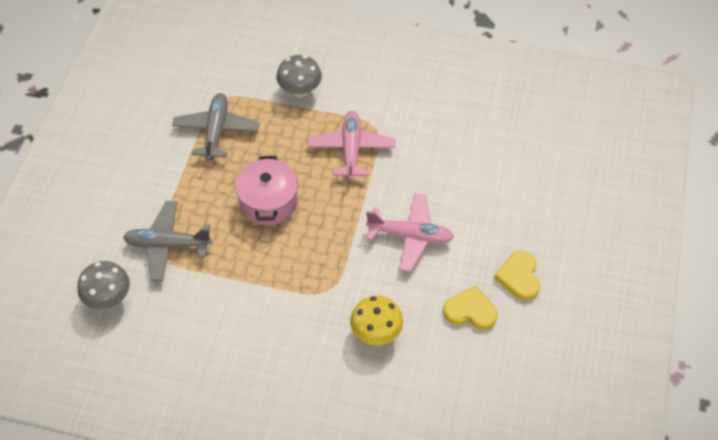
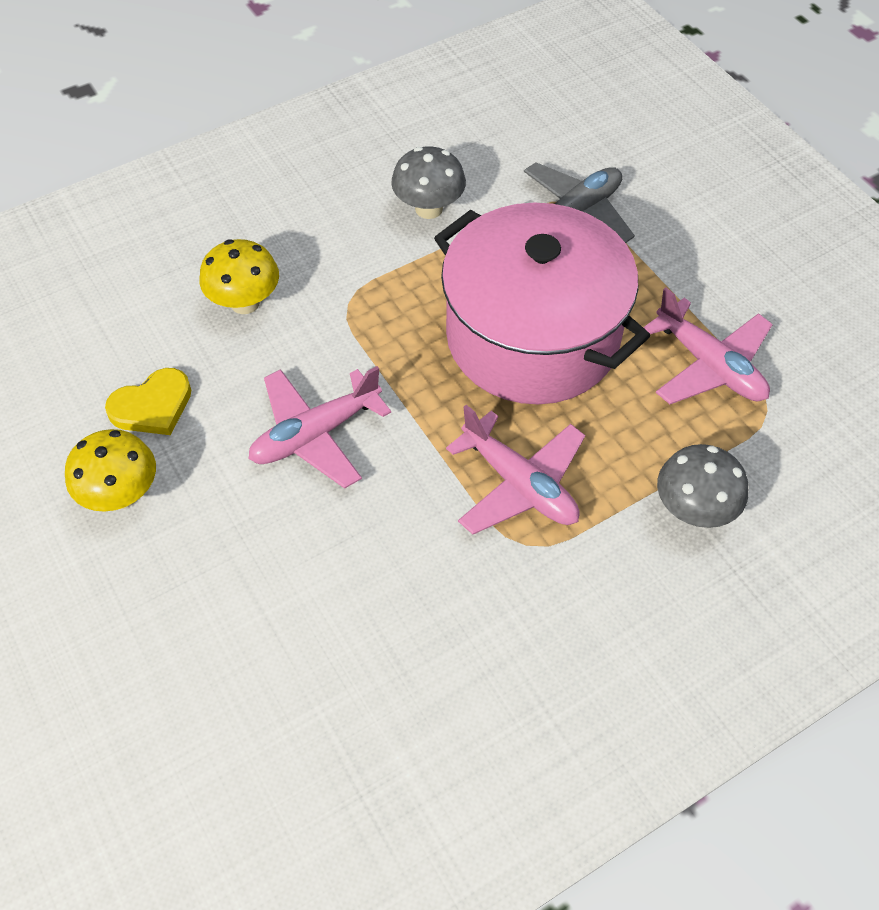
camera: 135 degrees right, 0 degrees up
grey mushroom [77,261,130,309] -> grey mushroom moved to [391,146,466,219]
grey plane [172,93,259,160] -> pink plane [643,288,773,404]
pink pot [235,156,298,225] -> pink pot [434,203,650,404], size x1.82
yellow heart [494,251,540,301] -> yellow mushroom [65,429,156,512]

